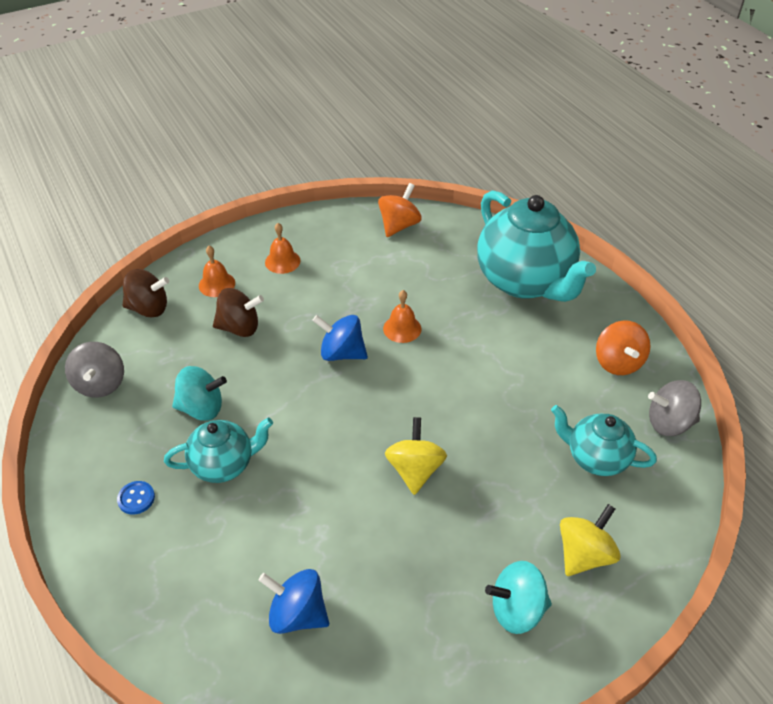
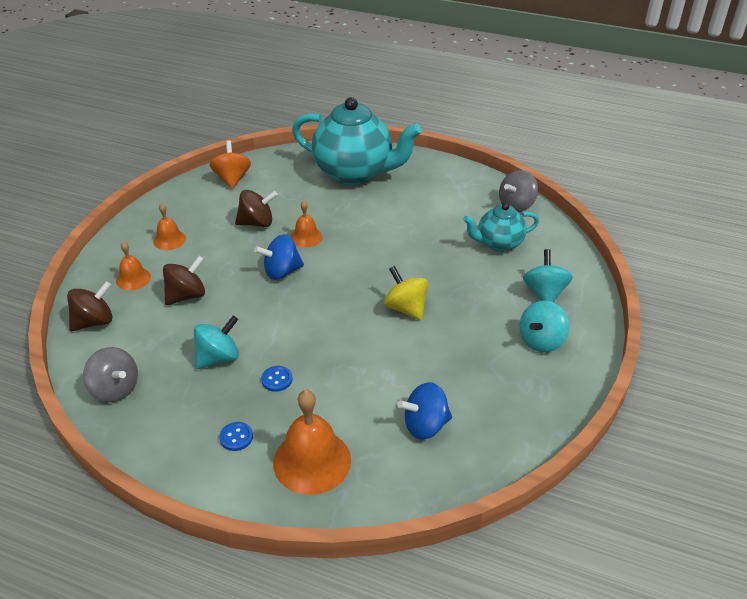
camera: 40 degrees left, 5 degrees down
turquoise teapot [164,418,273,483] -> blue button [261,366,293,392]
yellow spinning top [560,504,621,576] -> turquoise spinning top [523,249,573,302]
orange spinning top [596,320,651,375] -> none
none -> brown spinning top [235,190,278,227]
none -> orange bell [273,390,351,495]

